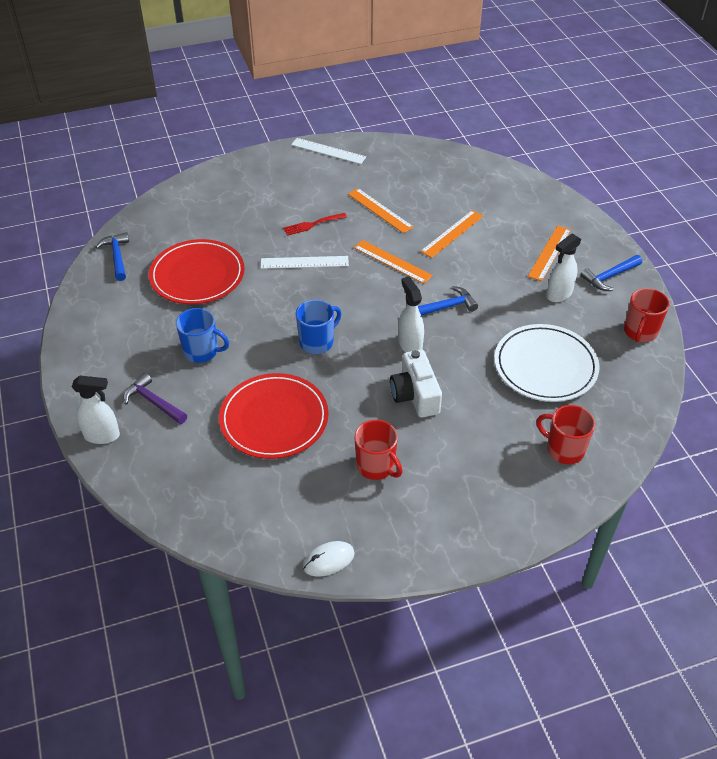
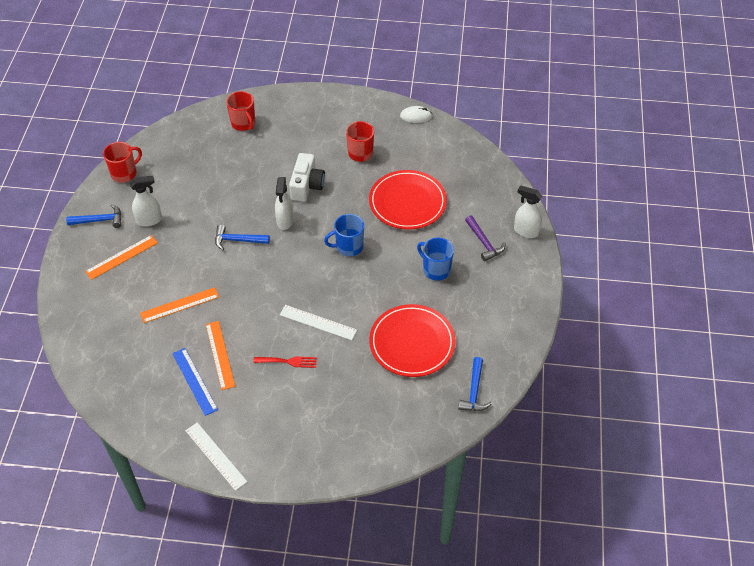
camera: 155 degrees left, 5 degrees up
orange ruler [354,240,433,284] -> none
white plate [494,324,600,402] -> none
none -> blue ruler [172,348,218,416]

